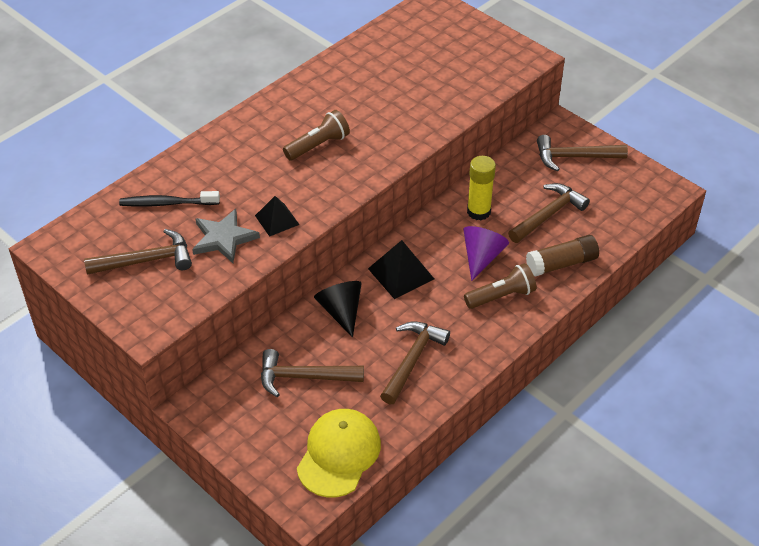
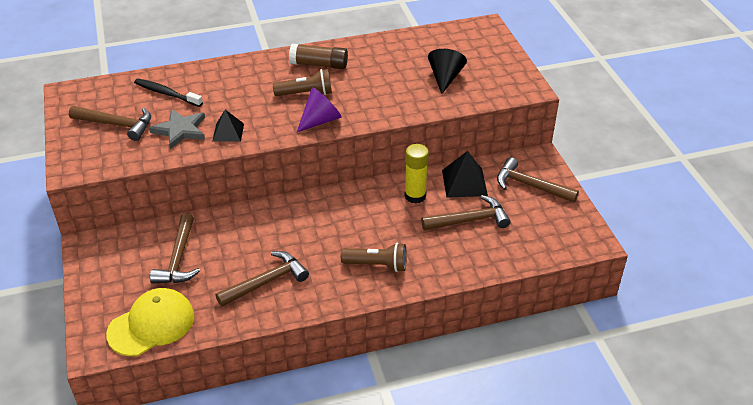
camera: 30 degrees right, 5 degrees down
brown hammer [261,349,364,397] -> brown hammer turned 120 degrees counterclockwise [150,213,200,284]
black cone [314,281,362,338] -> black cone moved to [428,49,467,94]
black pyramid [368,240,434,299] -> black pyramid moved to [442,151,488,198]
purple cone [463,226,509,281] -> purple cone moved to [297,87,341,132]
brown glue stick [526,235,599,276] -> brown glue stick moved to [289,43,348,69]

